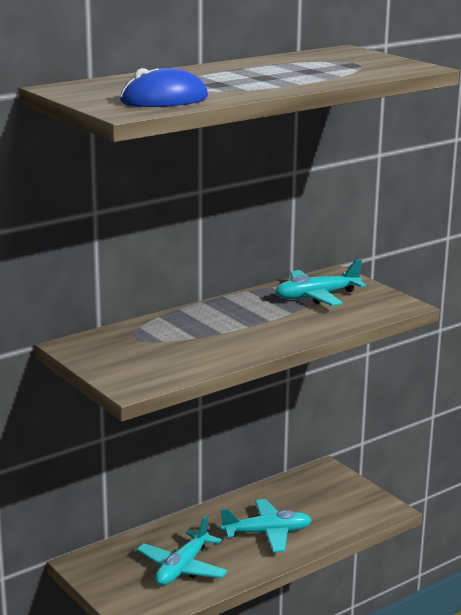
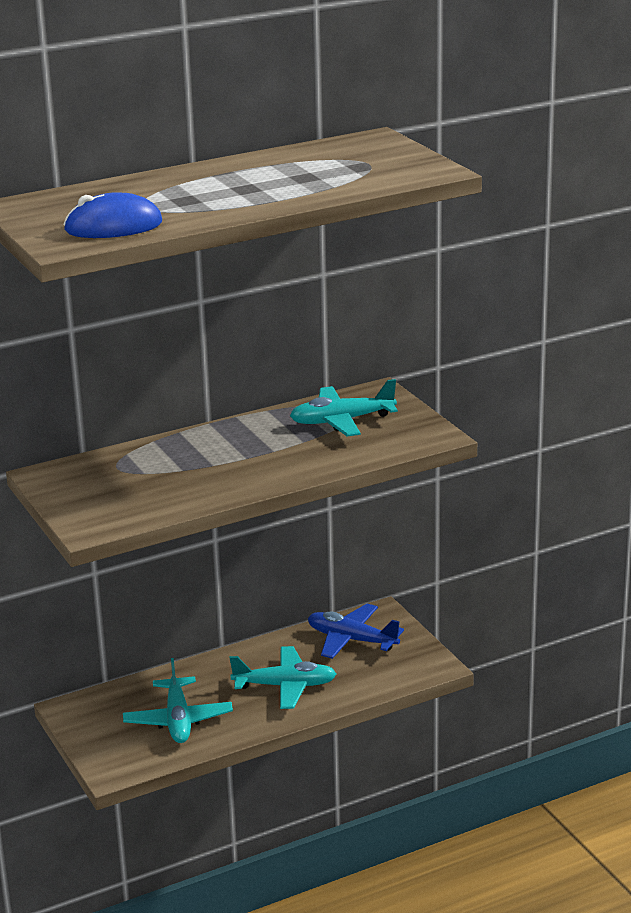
camera: 10 degrees right, 5 degrees up
turquoise plane [137,515,228,586] -> turquoise plane turned 45 degrees counterclockwise [123,658,233,743]
none -> blue plane [308,604,404,659]

